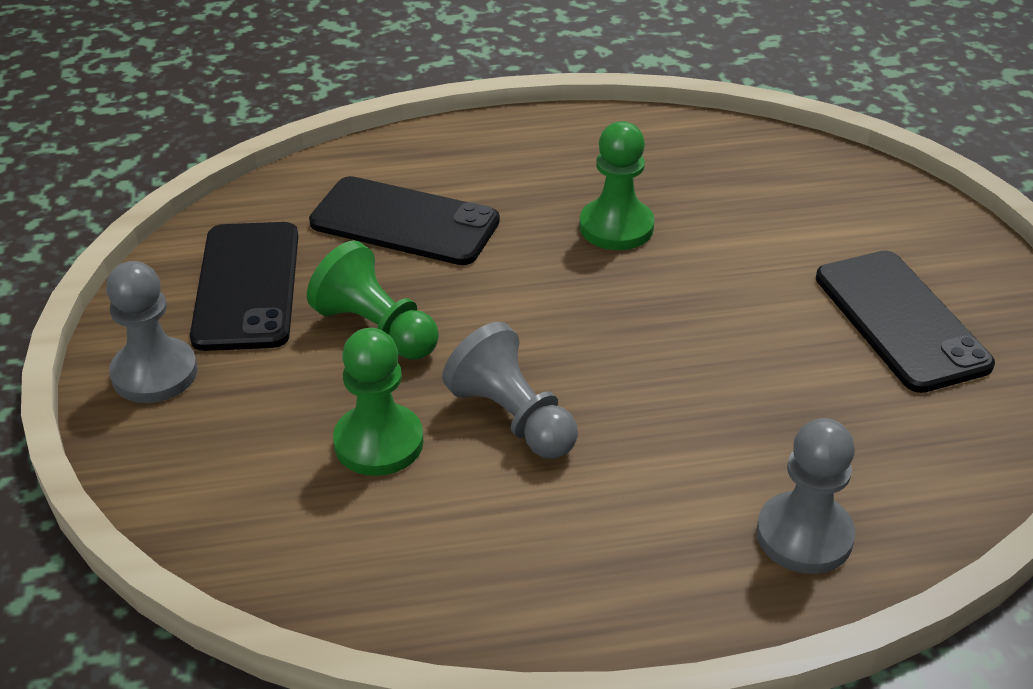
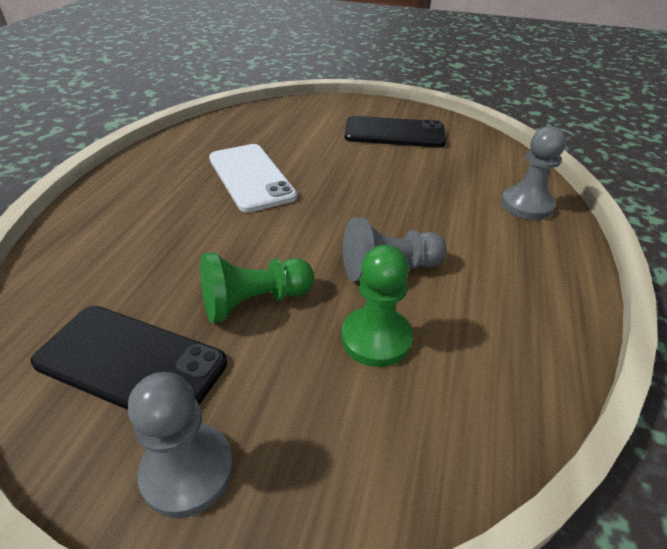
camera: 65 degrees left, 0 degrees up
black phone [309,176,500,265] -> none
green pawn [580,121,654,250] -> white phone [209,144,297,212]

